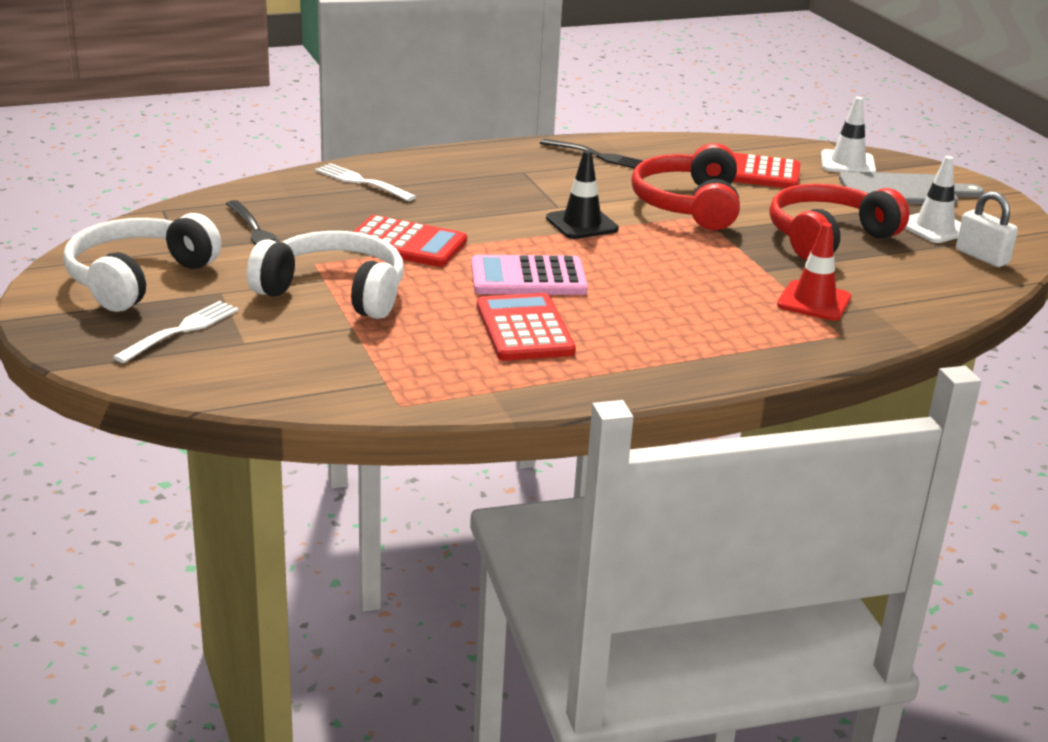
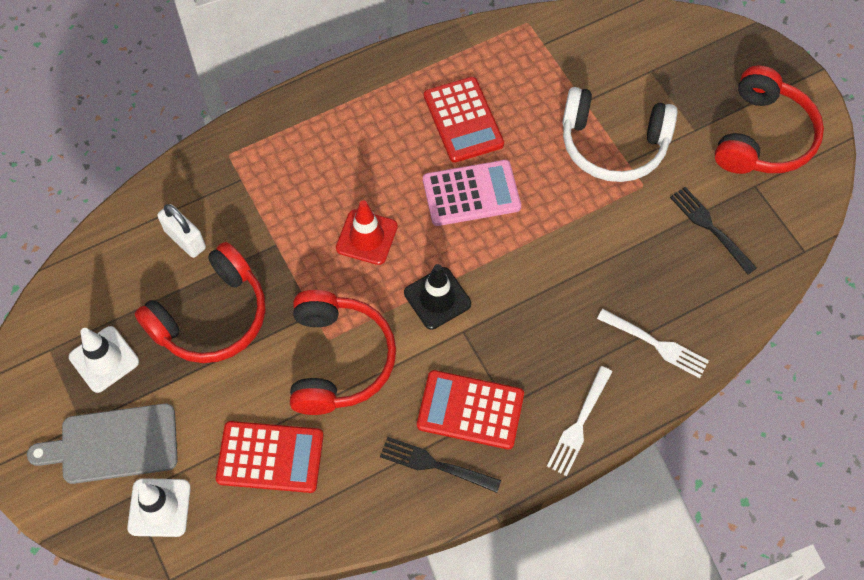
camera: 175 degrees right, 35 degrees up
white headphones [63,213,222,312] -> red headphones [715,66,824,174]
white fork [113,301,239,363] -> white fork moved to [547,366,612,476]
red calculator [353,215,467,267] -> red calculator moved to [417,370,524,449]
red traffic cone [777,223,851,321] -> red traffic cone moved to [336,200,398,265]
white padlock [956,191,1018,267] -> white padlock moved to [157,204,206,258]

